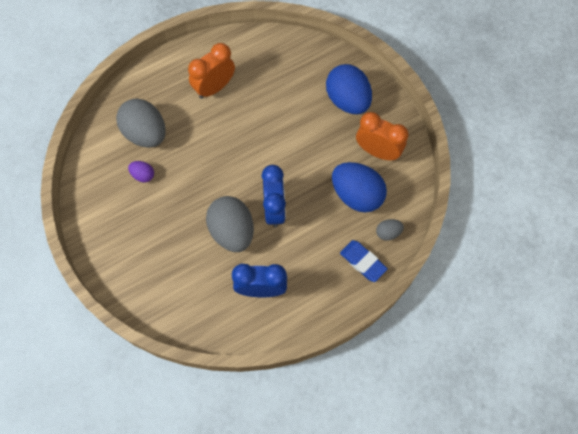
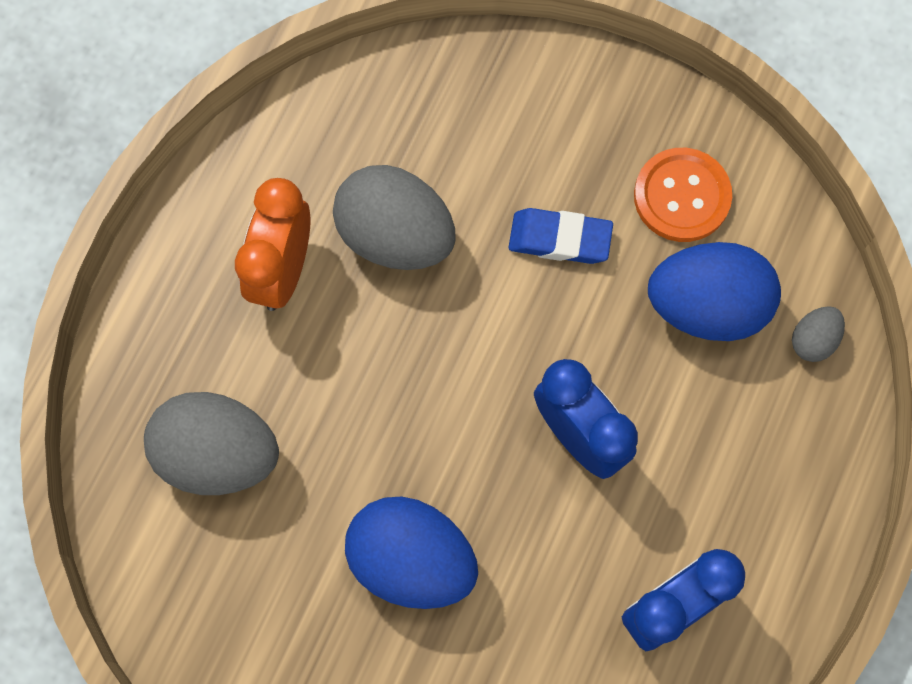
camera: 35 degrees left, 5 degrees up
purple egg [128,161,154,183] -> none
grey egg [206,196,254,252] -> grey egg moved to [333,165,455,270]
blue egg [326,64,372,114] -> blue egg moved to [345,496,478,609]
blue eraser [340,240,388,282] -> blue eraser moved to [509,208,613,264]
orange clock [356,112,409,161] -> orange button [634,148,732,242]

